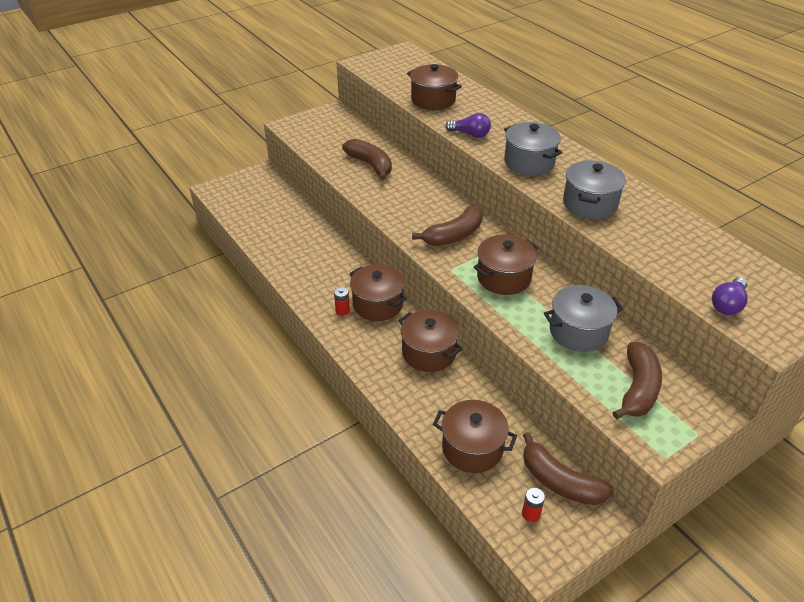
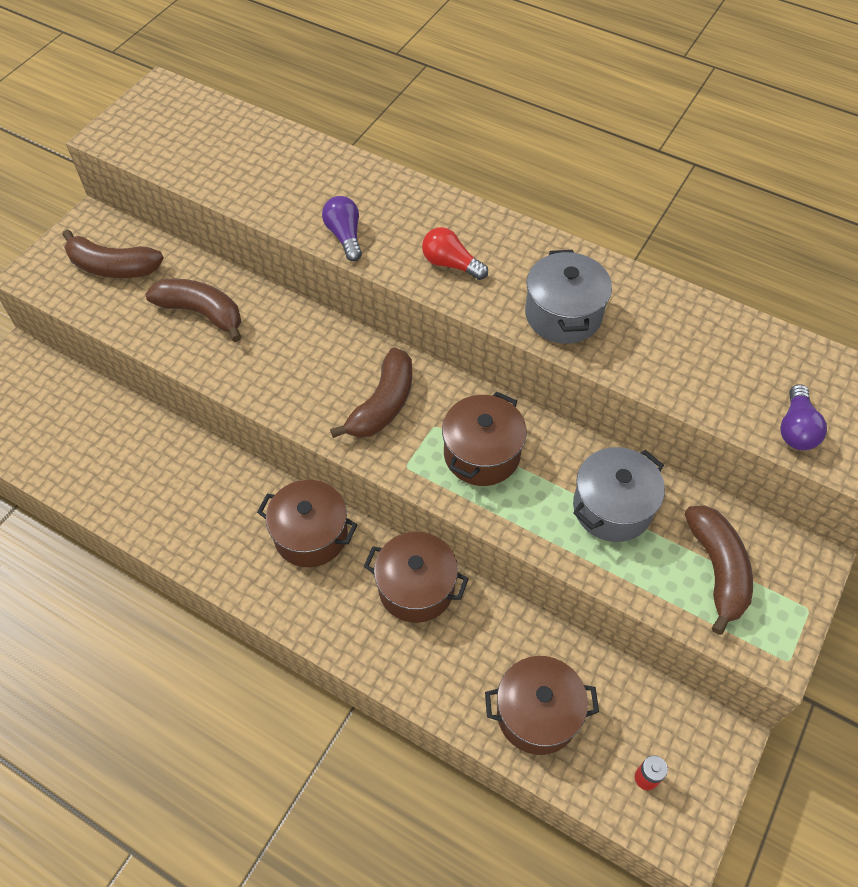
camera: 25 degrees left, 15 degrees up
red battery [334,287,350,316] -> none
brown pot [407,64,462,110] -> none
purple light bulb [445,113,491,138] -> purple light bulb turned 105 degrees counterclockwise [322,196,362,261]
grey pot [504,122,562,175] -> red light bulb [422,227,488,280]
brown banana [523,432,614,505] -> brown banana moved to [62,229,164,278]

